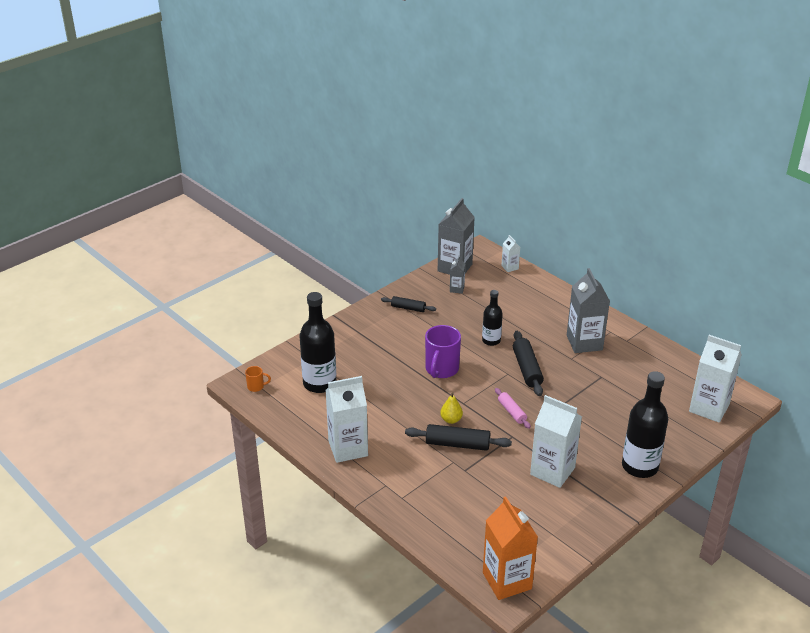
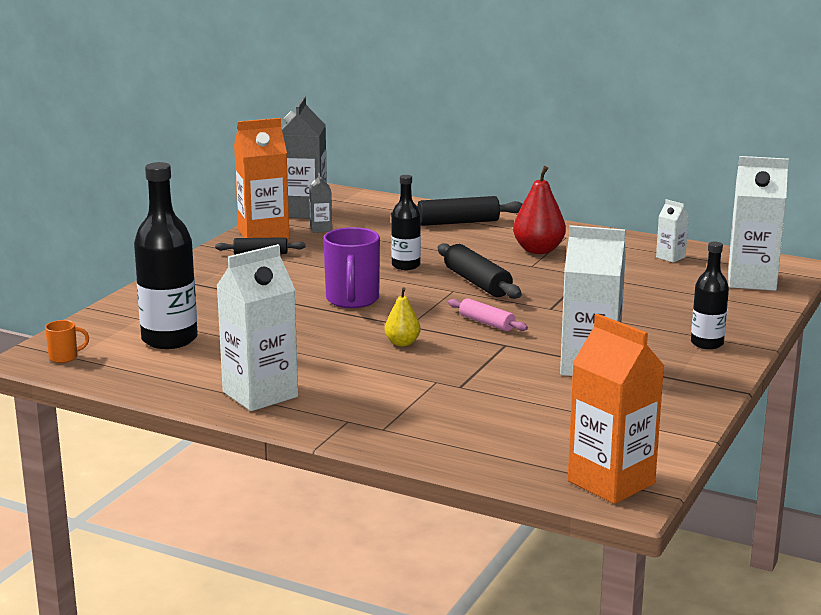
camera: 20 degrees left, 15 degrees down
black rolling pin [405,424,512,451] -> black rolling pin moved to [391,196,523,226]
white carton [501,235,520,272] -> white carton moved to [656,199,689,263]
grey carton [567,268,610,353] -> red pear [513,166,566,254]
black bottle [622,371,668,478] -> black bottle [691,242,729,349], size x0.58
none -> orange carton [234,118,290,239]

